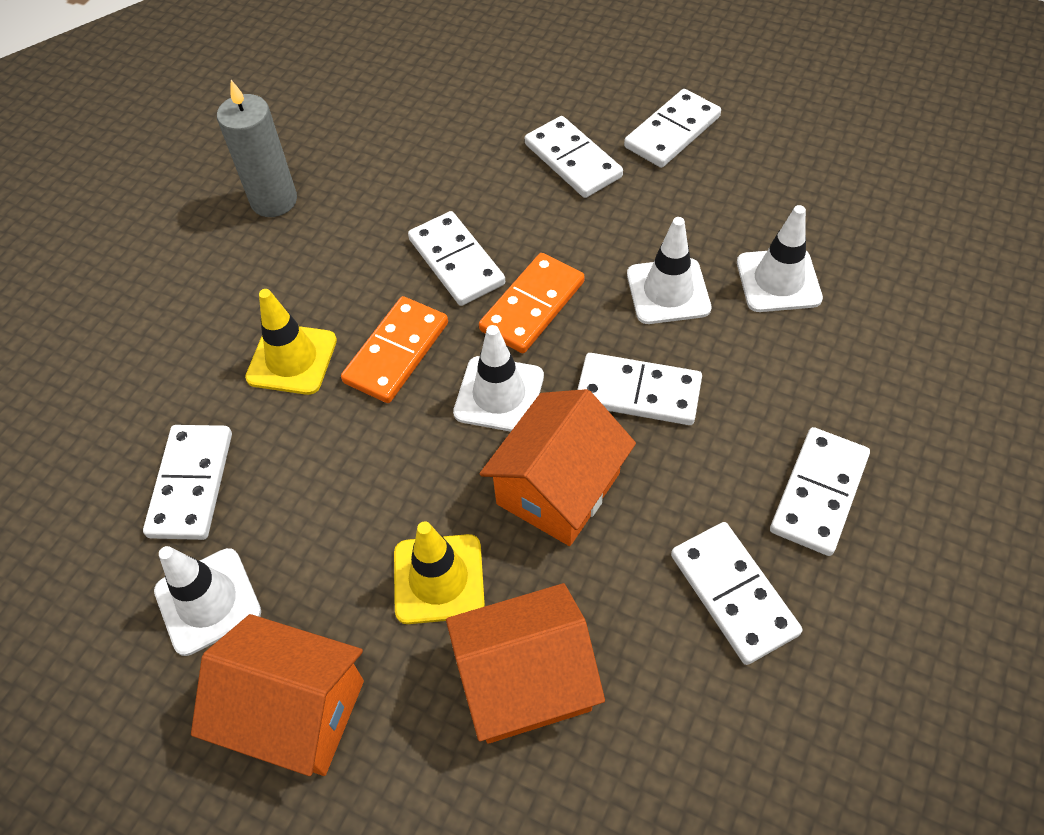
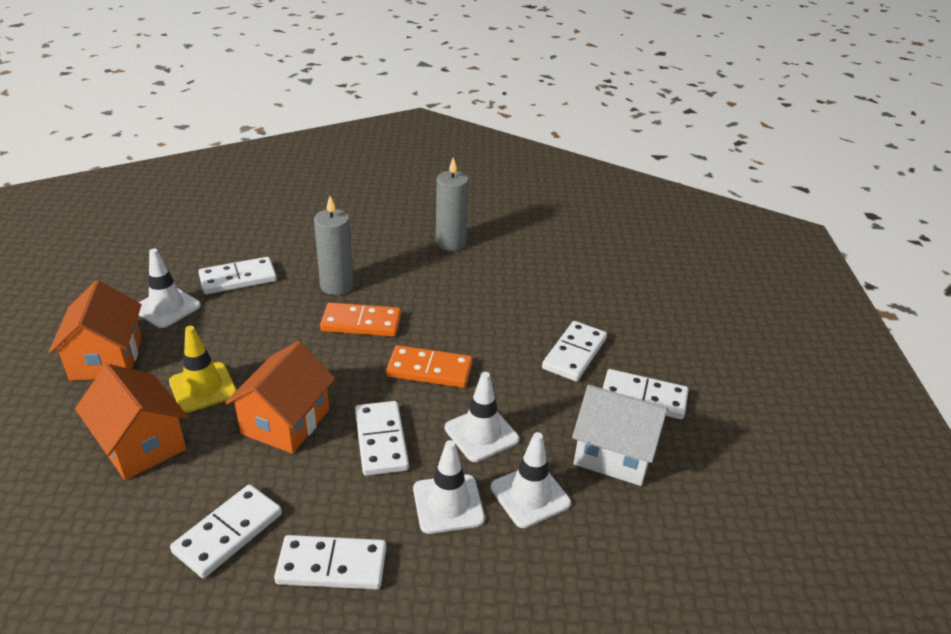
camera: 60 degrees right, 20 degrees down
yellow traffic cone [245,289,337,395] -> grey candle [314,196,354,295]
white domino [408,211,505,306] -> none
white traffic cone [453,325,544,432] -> white traffic cone moved to [413,440,485,534]
orange house [480,389,636,546] -> orange house turned 75 degrees counterclockwise [225,341,335,454]
none -> white house [572,385,668,486]

